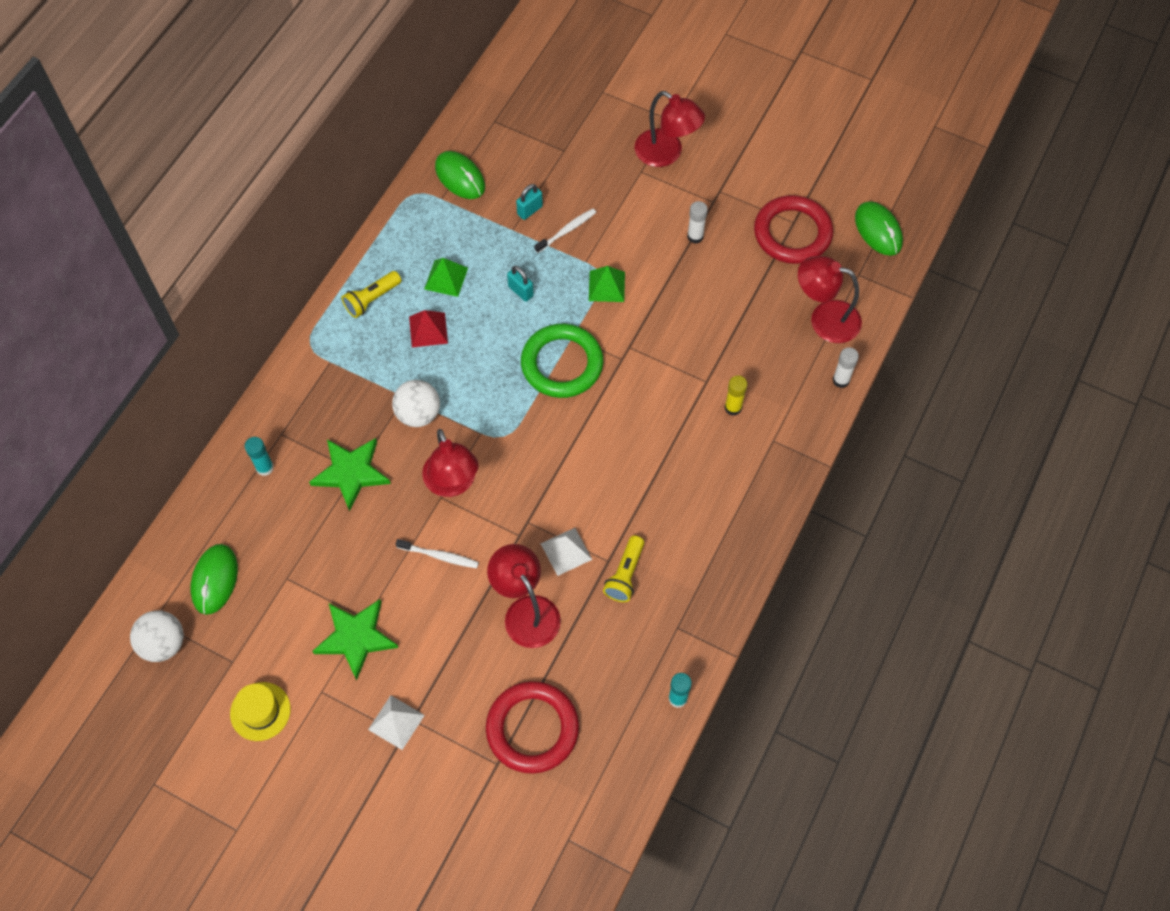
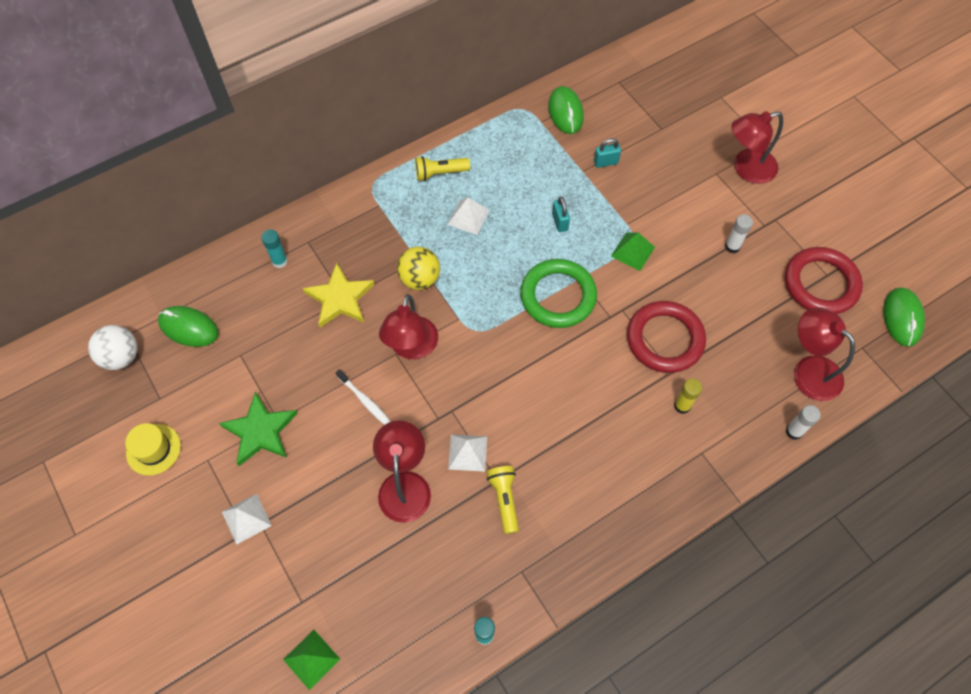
camera: 30 degrees right, 0 degrees up
green mouse [191,544,238,615] -> green mouse turned 75 degrees clockwise [158,306,219,347]
green star [309,438,391,512] -> yellow star [302,263,375,328]
white ball [392,380,440,427] -> yellow ball [397,247,440,290]
red pyramid [409,310,448,347] -> white pyramid [447,197,489,235]
green pyramid [424,258,468,297] -> green pyramid moved to [283,630,340,690]
red ring [486,681,579,774] -> red ring moved to [627,301,706,373]
white toothbrush [534,209,596,253] -> none
yellow flashlight [603,535,644,602] -> yellow flashlight turned 120 degrees clockwise [487,466,519,534]
red lamp [635,91,705,167] -> red lamp turned 90 degrees clockwise [731,111,783,184]

